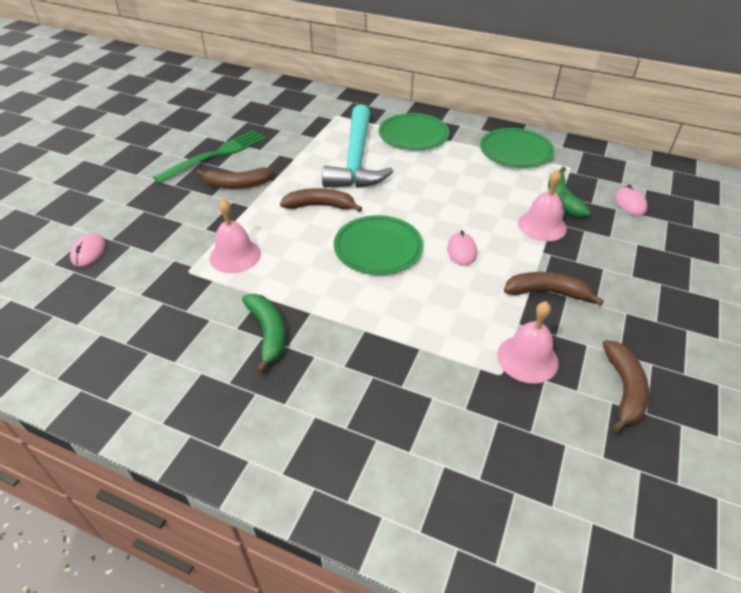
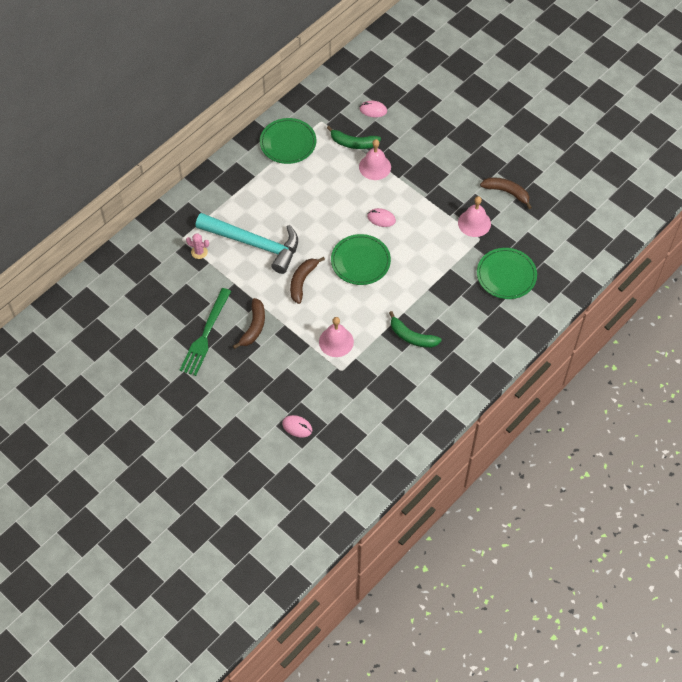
camera: 70 degrees left, 15 degrees up
green fork [153,130,266,183] -> green fork turned 135 degrees counterclockwise [180,288,231,376]
green banana [242,294,285,373] -> green banana turned 150 degrees counterclockwise [389,311,442,348]
green plate [379,113,450,151] -> green plate moved to [477,248,537,299]
brown banana [504,272,604,305] -> none
none -> pink cactus [186,233,209,259]

